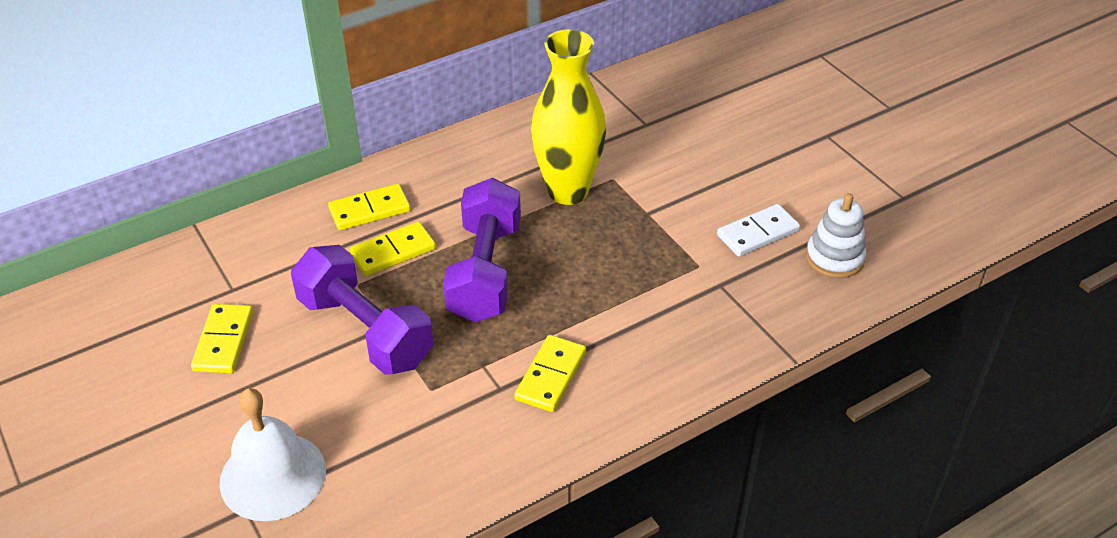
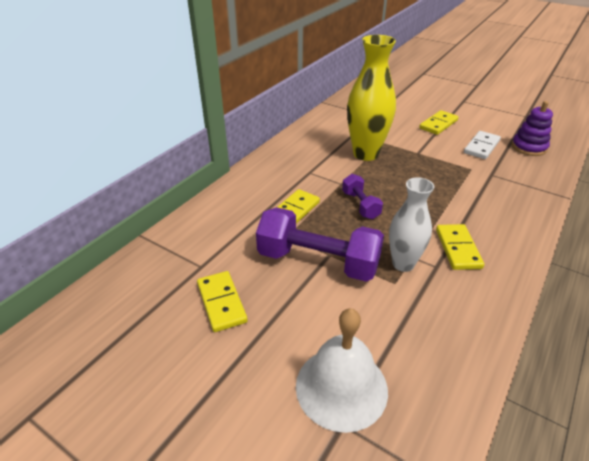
camera: 25 degrees left, 5 degrees down
yellow domino [328,184,411,230] -> yellow domino moved to [419,110,459,135]
purple dumbbell [443,178,521,322] -> purple dumbbell [342,174,383,219], size x0.52
white stacking toy [806,193,866,278] -> purple stacking toy [512,101,553,156]
none -> white vase [389,177,434,272]

